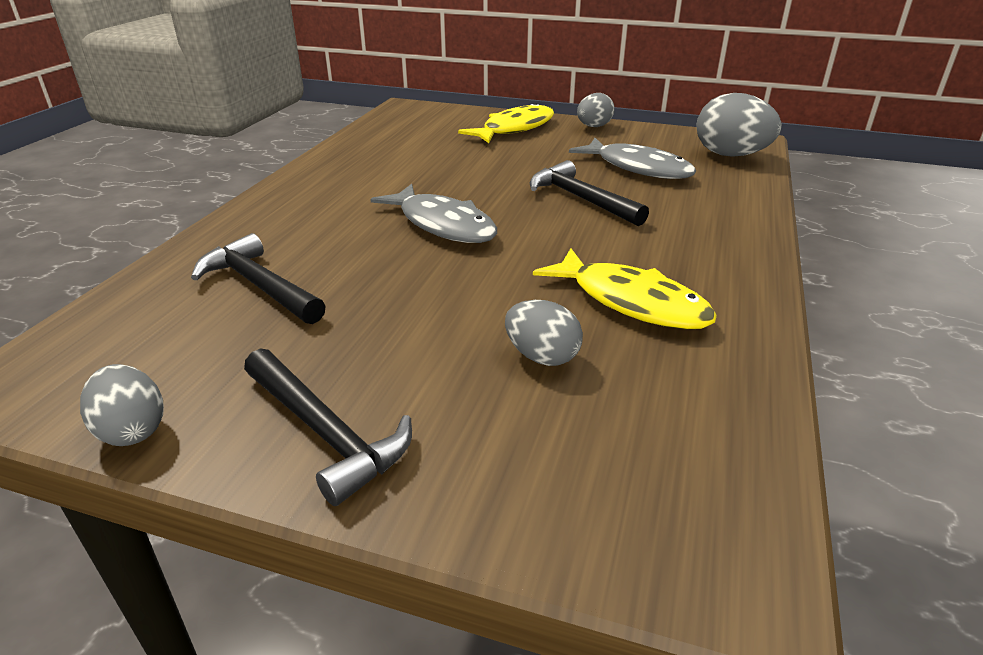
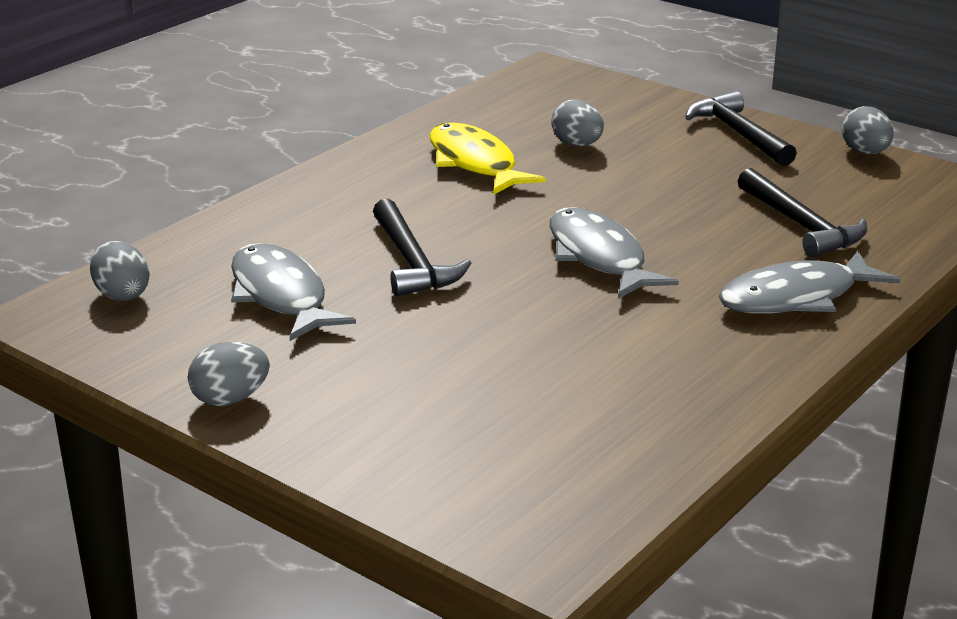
camera: 160 degrees left, 5 degrees down
yellow fish [458,103,554,143] -> none
grey egg [696,93,782,157] -> grey egg [90,241,150,301], size x0.60
none -> grey fish [719,251,900,314]

